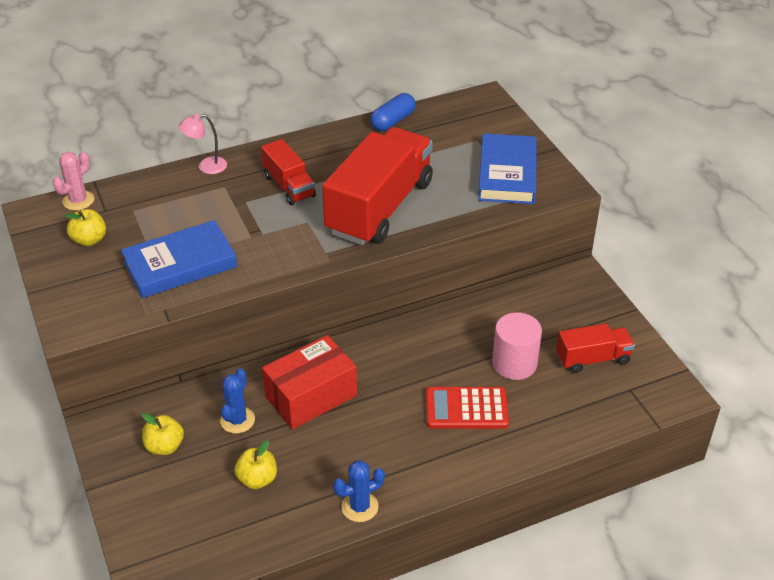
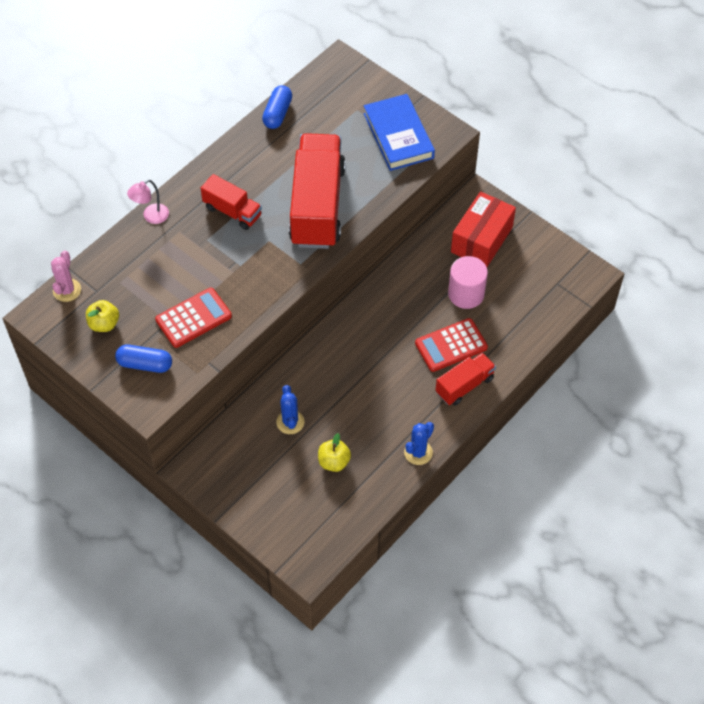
camera: 25 degrees left, 15 degrees up
blue book [121,220,237,298] -> red calculator [155,288,232,348]
yellow apple [142,413,184,455] -> none
red box [262,335,357,429] -> red box moved to [451,191,516,267]
red truck [556,323,635,373] -> red truck moved to [436,353,496,406]
none -> blue capsule [115,345,172,373]

